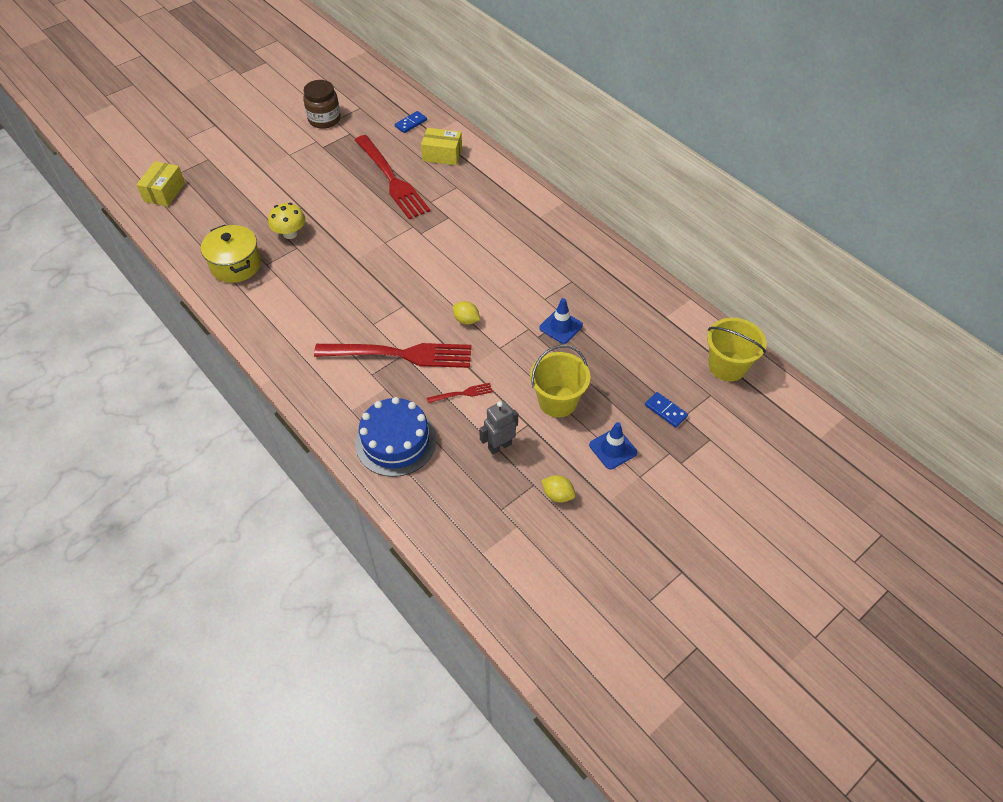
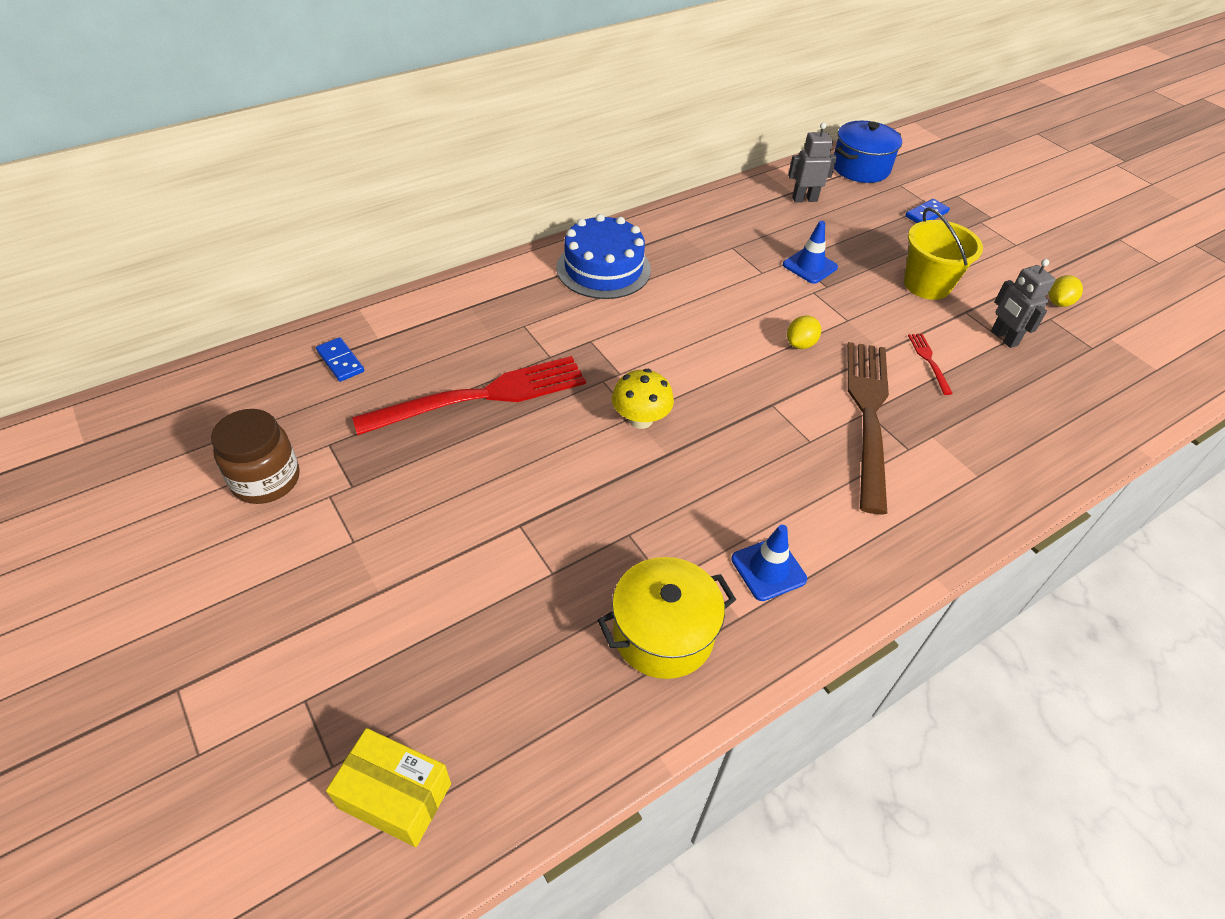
camera: 85 degrees left, 5 degrees down
yellow mushroom [268,203,305,239] -> yellow mushroom moved to [612,369,674,429]
red fork [314,343,471,368] -> brown fork [847,342,889,514]
blue cake [355,397,436,477] -> blue cake moved to [556,214,651,299]
yellow box [421,128,462,165] -> none
blue traffic cone [589,422,637,469] -> blue traffic cone moved to [731,525,807,601]
yellow bucket [707,318,767,381] -> blue pot [834,121,902,183]
none -> grey robot [788,123,837,202]

